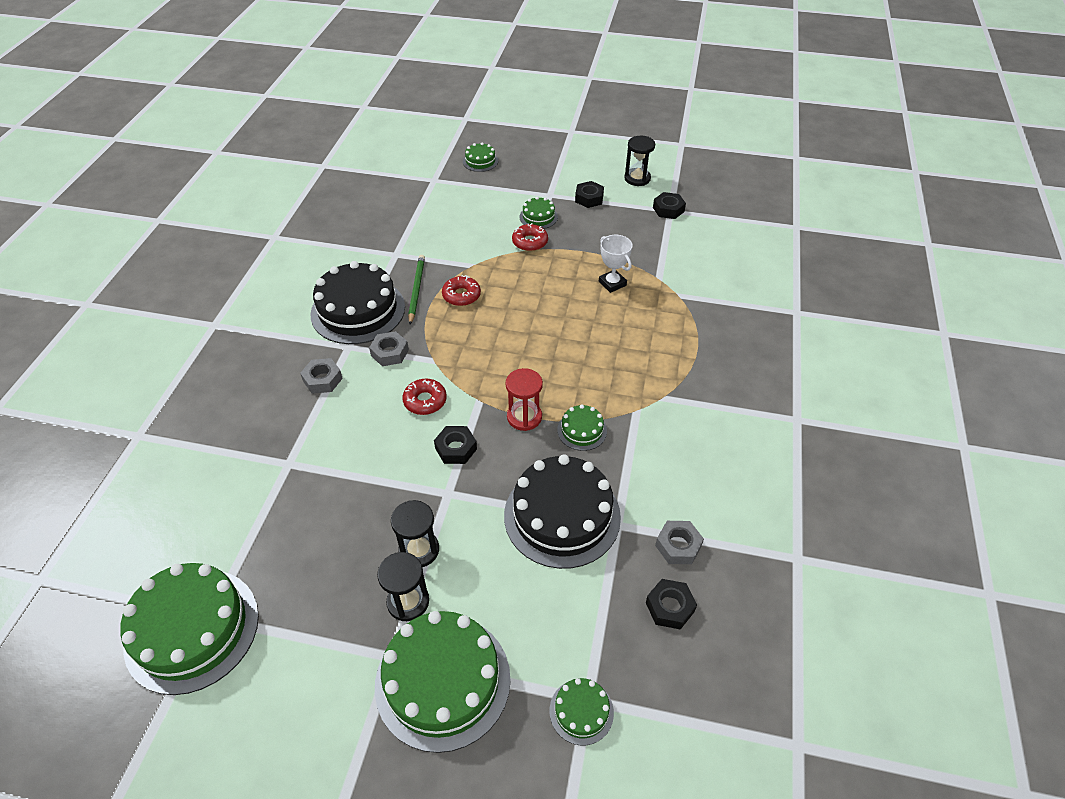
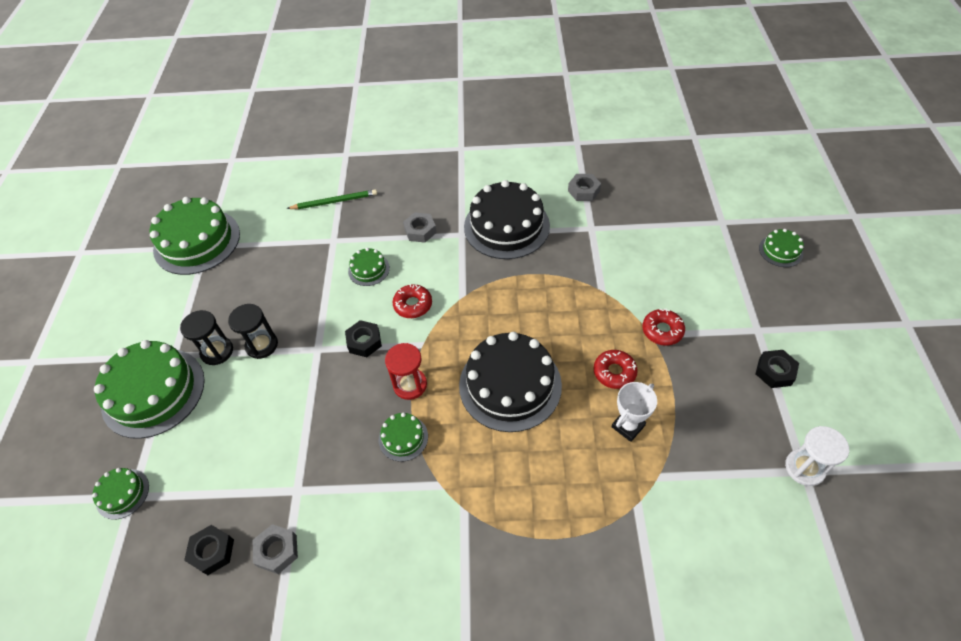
camera: 80 degrees right, 5 degrees up
grey nut [369,331,409,366] -> grey nut moved to [568,174,601,201]
green pencil [408,255,425,324] -> green pencil moved to [286,189,377,209]
red donut [442,275,481,306] -> red donut moved to [594,350,638,389]
black cake [504,455,621,569] -> black cake moved to [459,332,562,432]
green cake [519,197,558,229] -> green cake moved to [348,248,390,286]
black hourglass [624,136,655,186] -> none
black nut [653,192,686,219] -> white hourglass [785,426,849,486]

